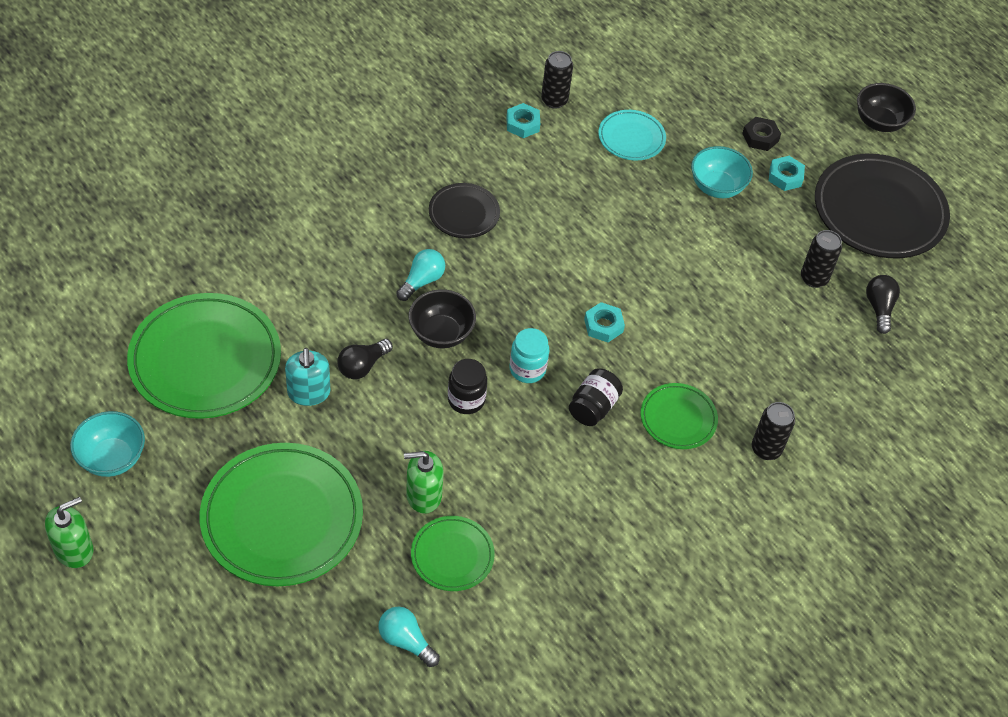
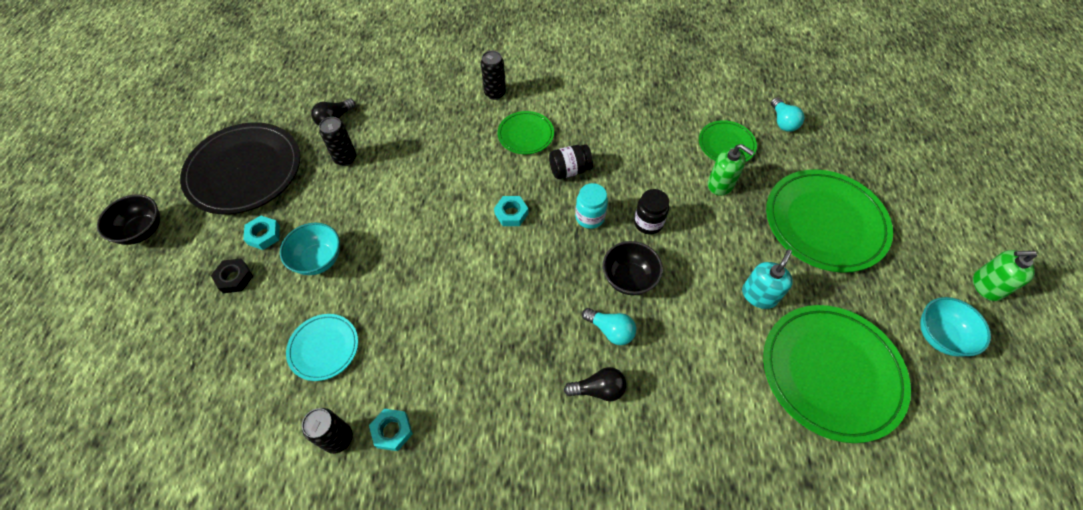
camera: 135 degrees left, 5 degrees up
black light bulb [337,339,393,379] -> black light bulb moved to [564,367,626,401]
turquoise light bulb [396,249,445,301] -> turquoise light bulb turned 135 degrees counterclockwise [582,308,636,345]
black plate [429,183,500,238] -> none

